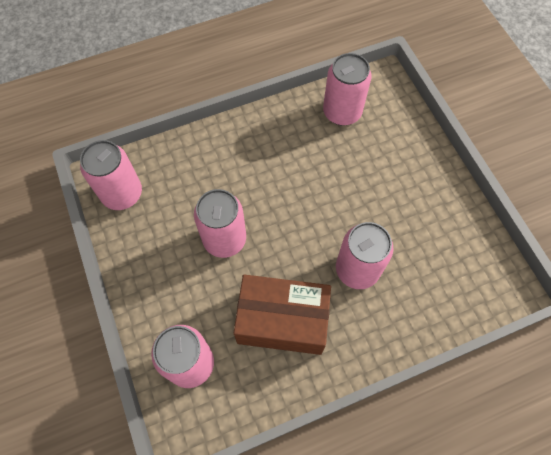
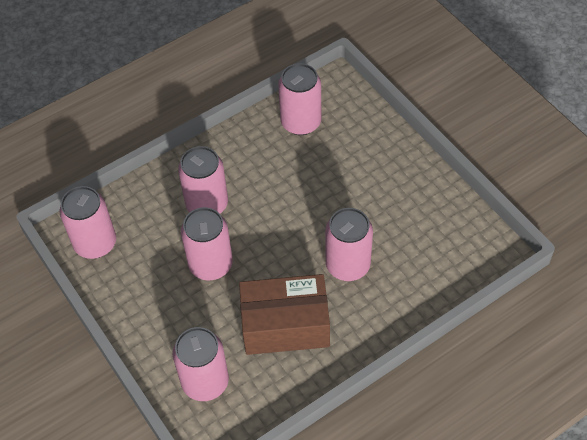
camera: 10 degrees left, 10 degrees down
none -> pink can [178,146,228,214]

